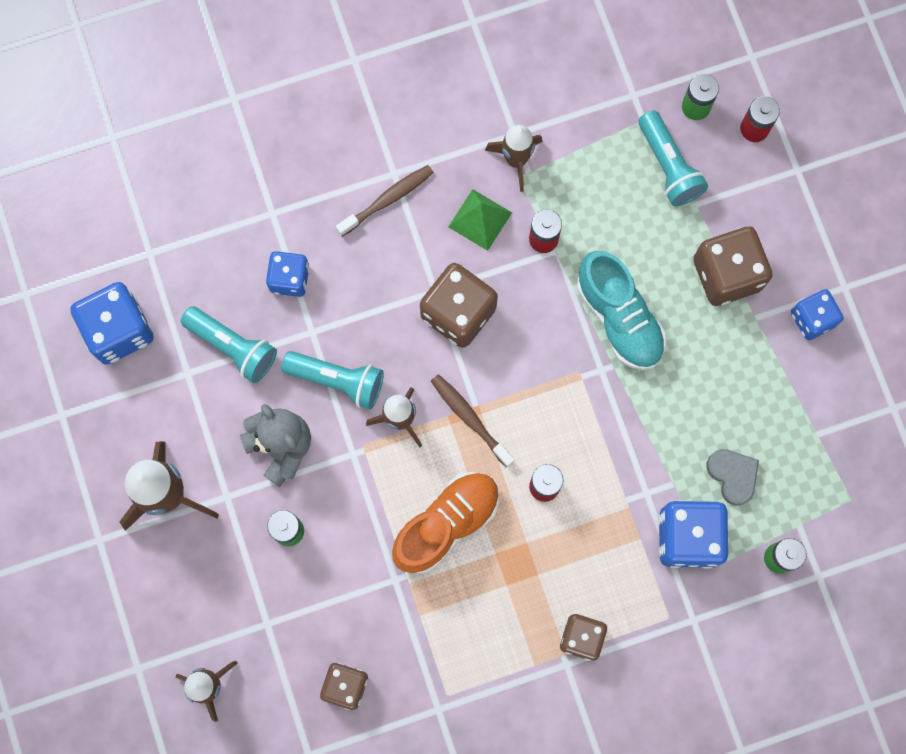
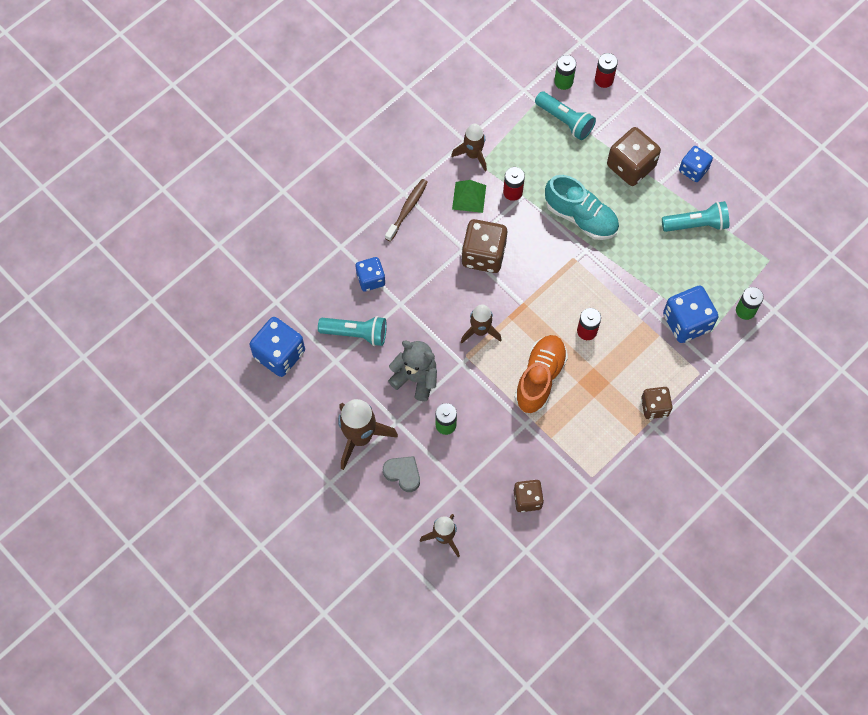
camera: 25 degrees left, 10 degrees down
turquoise flashlight [281,351,384,409] -> turquoise flashlight moved to [662,201,729,232]
brown toothbrush [431,374,514,468] -> none
grey heart [706,449,759,506] -> grey heart moved to [383,456,420,492]

